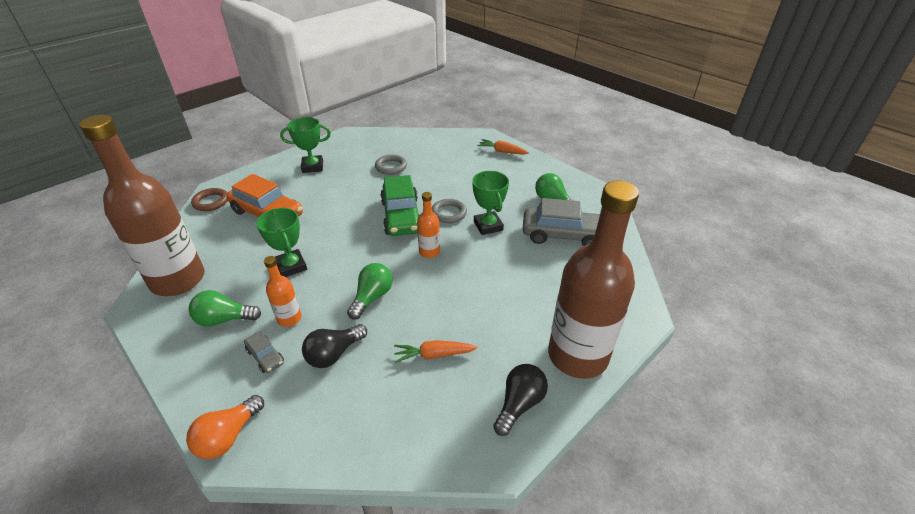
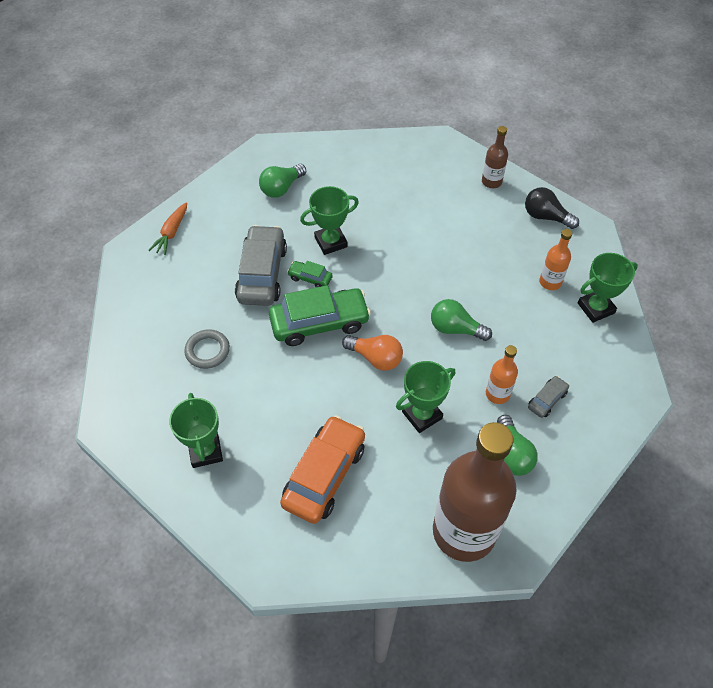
camera: 95 degrees left, 15 degrees up
orange light bulb [186,395,264,459] -> orange light bulb moved to [342,335,403,371]
brown ring [191,188,228,211] -> none
black light bulb [302,324,367,368] -> none
orange carrot [394,340,477,363] -> none
orange bottle [417,192,440,258] -> orange bottle moved to [539,229,572,290]
grey ring [432,199,467,223] -> green car [287,261,333,287]
grey car [522,198,600,246] -> grey car moved to [235,225,287,306]
brown bottle [548,181,639,379] -> brown bottle [482,126,508,188], size x0.43
none -> green trophy [578,253,638,323]

